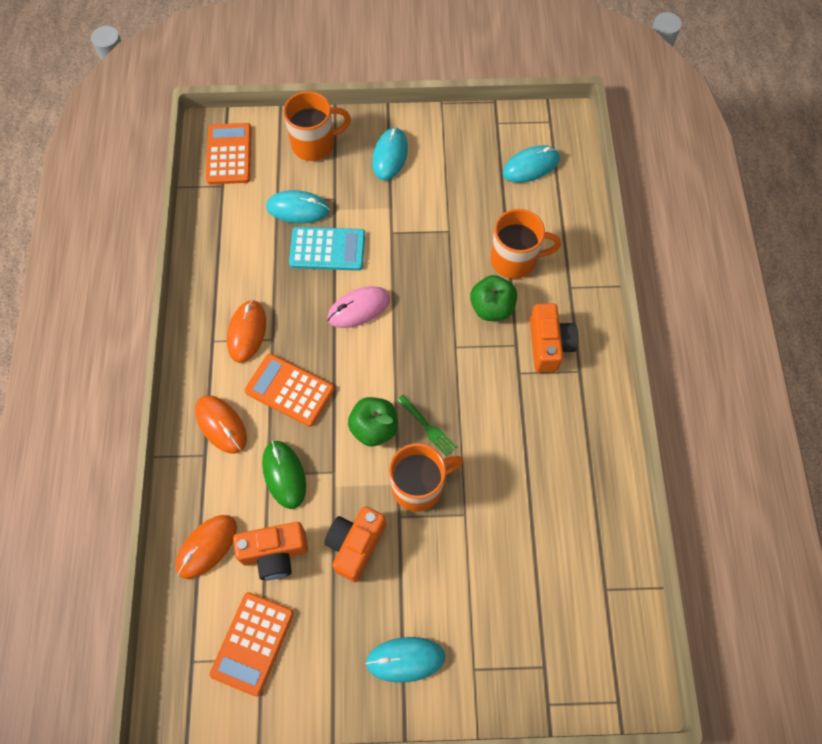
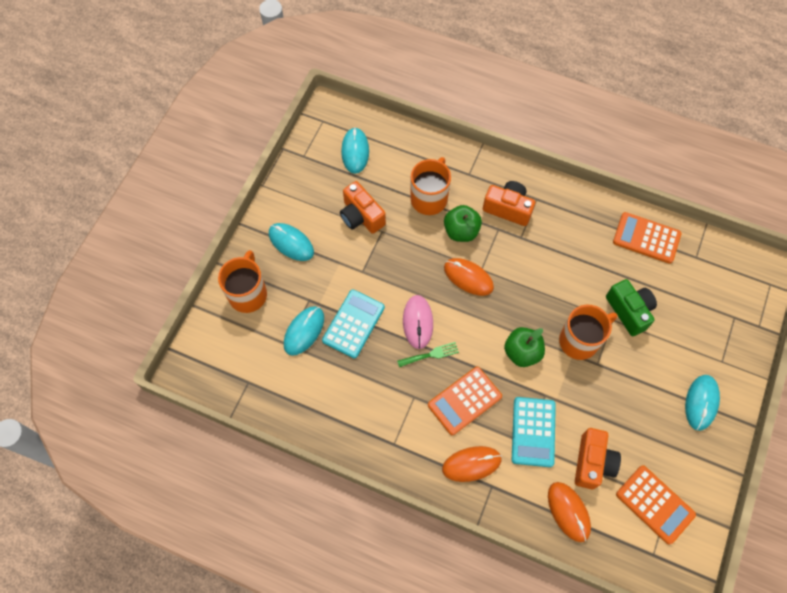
camera: 65 degrees left, 0 degrees up
orange calculator [206,123,252,184] -> orange calculator moved to [613,212,681,264]
orange mouse [227,300,266,363] -> orange mouse moved to [444,258,494,296]
green mouse [262,441,306,509] -> turquoise calculator [512,397,556,467]
orange camera [324,506,386,582] -> orange camera moved to [340,181,386,234]
orange mug [389,443,463,512] -> orange mug turned 60 degrees clockwise [559,305,618,360]
green fork [397,395,457,456] -> green fork moved to [397,342,459,367]
none -> green camera [606,279,657,336]

